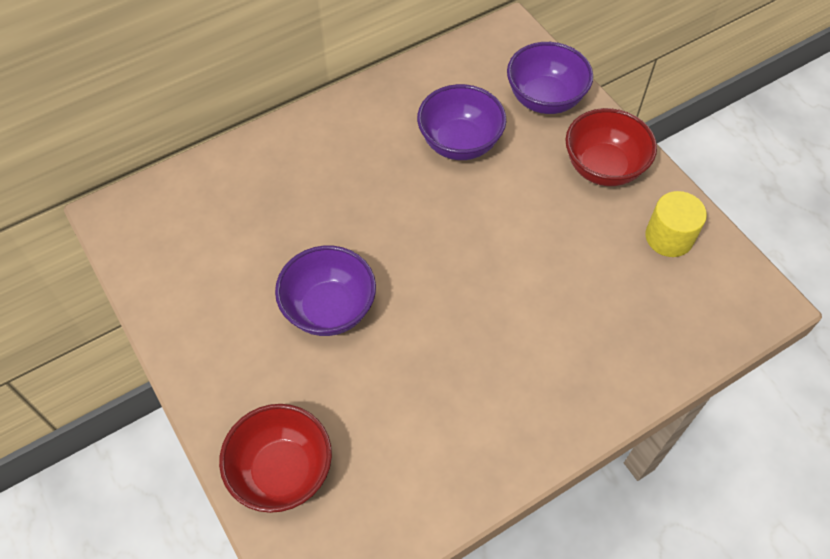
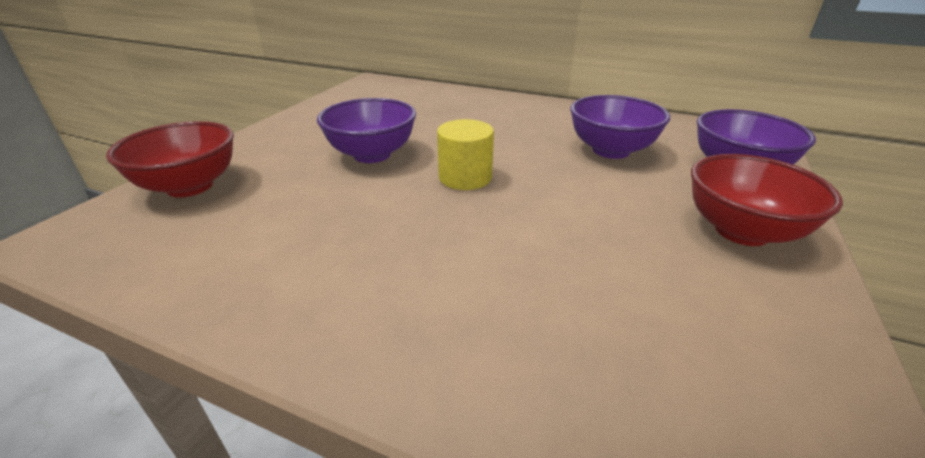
camera: 55 degrees right, 25 degrees down
yellow cylinder [645,191,707,257] -> yellow cylinder moved to [437,119,494,190]

